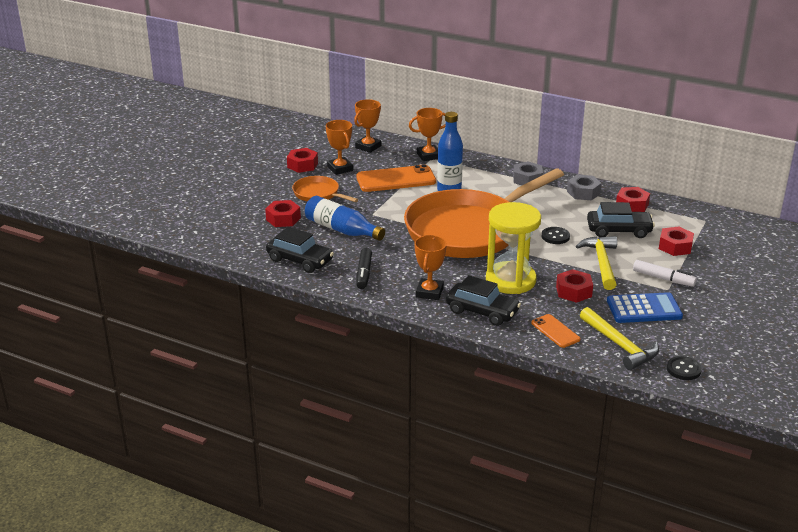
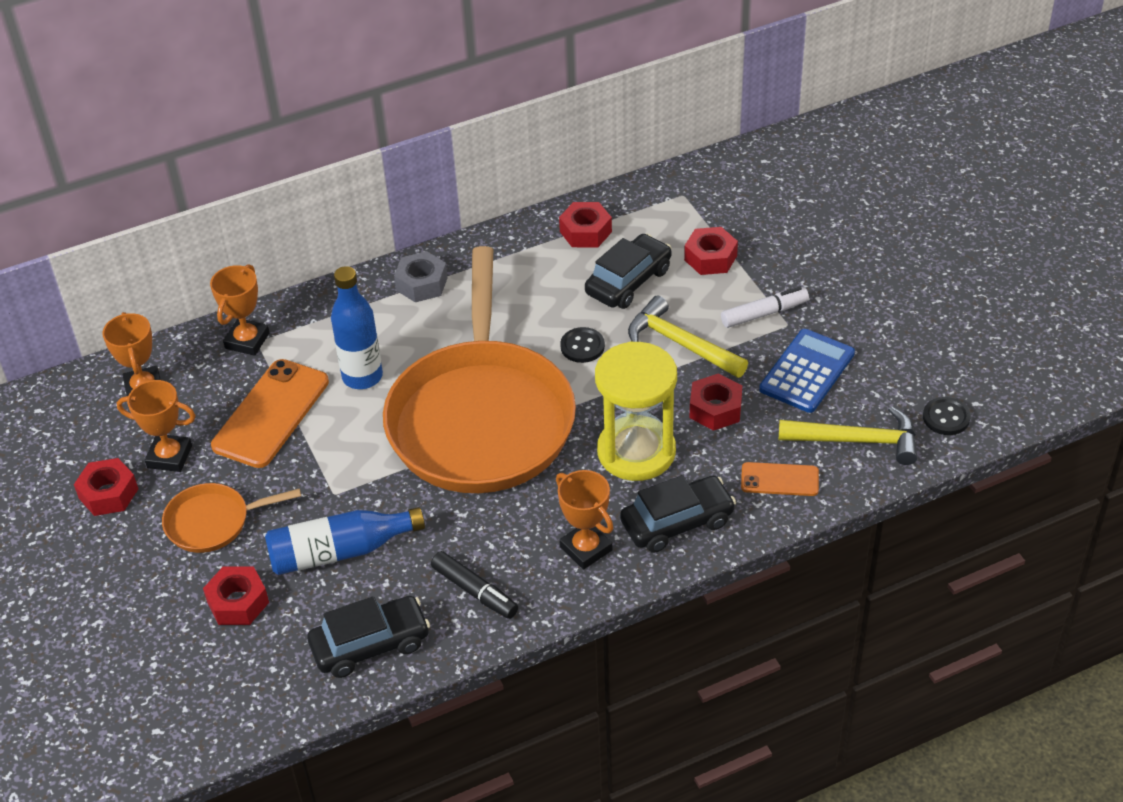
camera: 50 degrees left, 15 degrees up
grey nut [567,175,602,200] -> none

